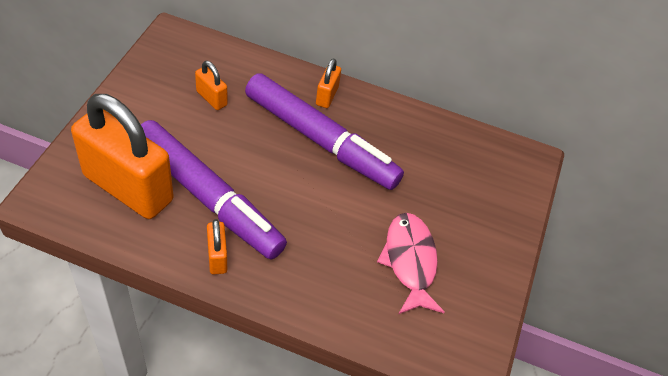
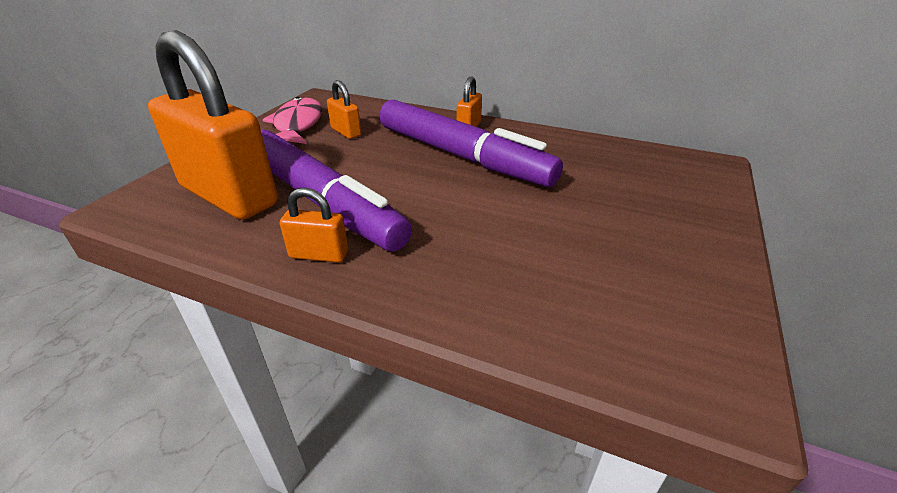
camera: 10 degrees right, 15 degrees down
orange padlock [207,219,227,274] -> orange padlock turned 75 degrees counterclockwise [280,187,348,263]
pink fish [377,213,445,314] -> pink fish moved to [263,97,322,144]

